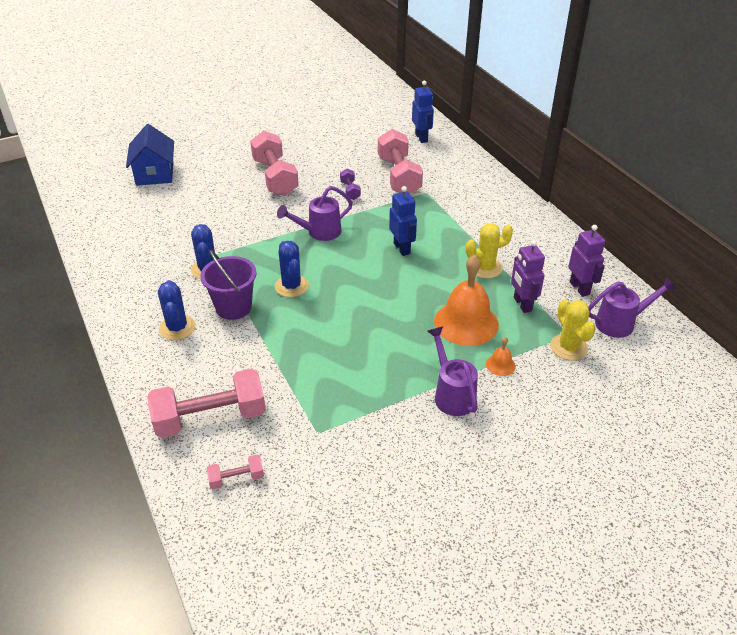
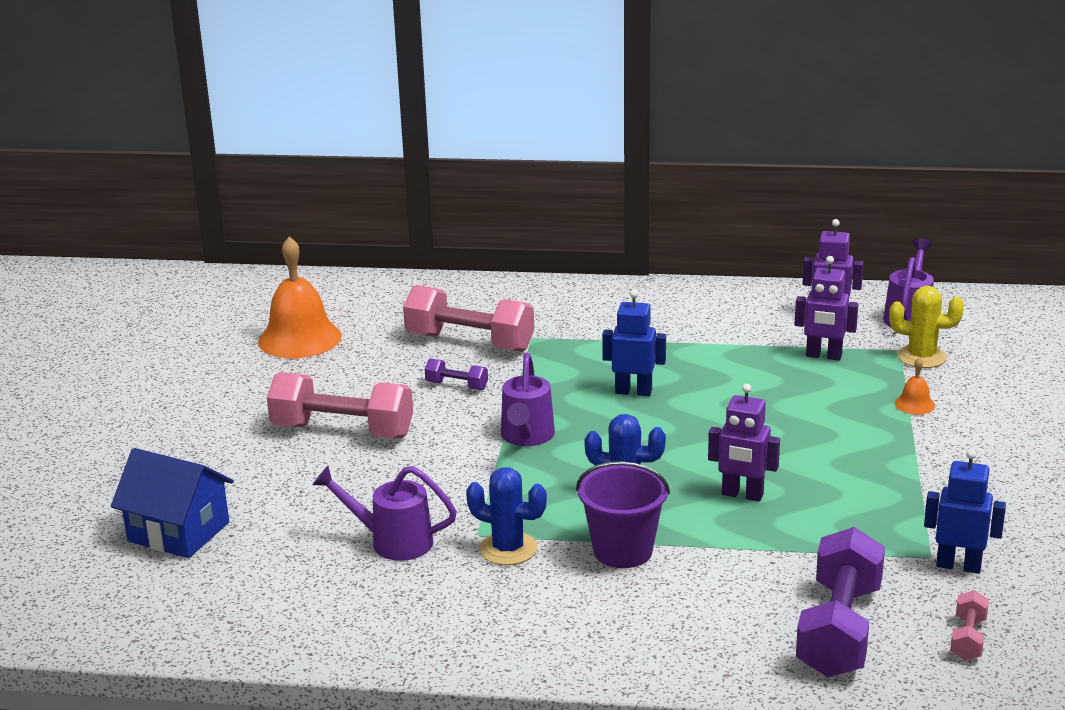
camera: 55 degrees left, 15 degrees down
pink dumbbell [148,369,266,438] -> purple dumbbell [796,527,885,677]
blue cactus [158,280,196,340] -> none
blue robot [412,81,434,143] -> blue robot moved to [924,449,1006,574]
purple watering can [427,326,478,416] -> purple watering can moved to [313,466,457,561]
orange bell [434,255,499,346] -> orange bell moved to [258,236,342,358]
yellow cactus [466,223,513,279] -> none
none -> purple robot [708,384,780,501]

